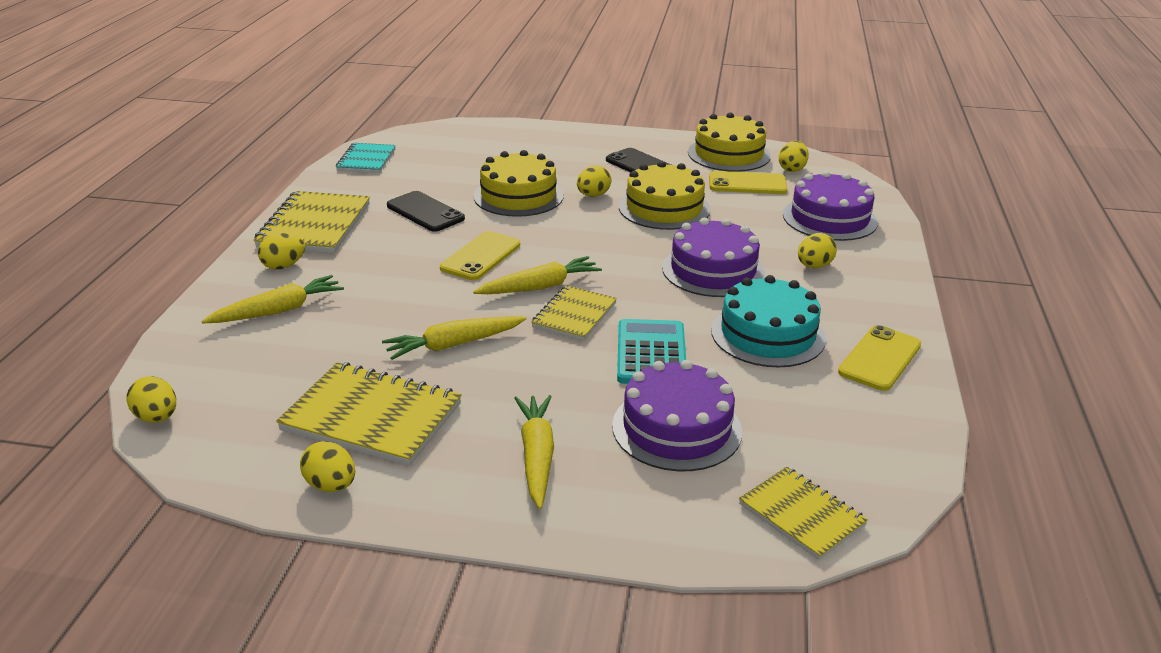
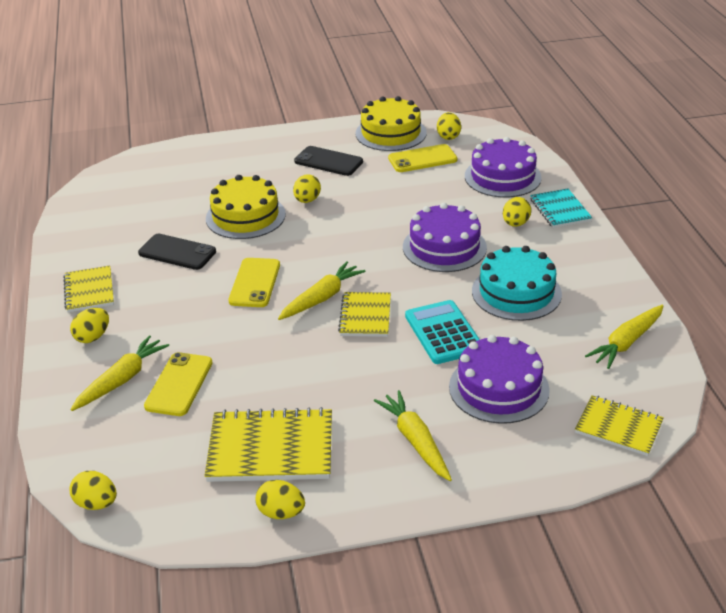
camera: 20 degrees left, 5 degrees up
yellow notebook [254,191,370,253] -> yellow notebook [63,266,114,312], size x0.62
turquoise notebook [336,143,396,173] -> turquoise notebook moved to [530,189,592,228]
yellow carrot [382,316,526,360] -> yellow carrot moved to [585,305,664,369]
yellow cake [619,161,711,230] -> none
yellow phone [838,325,921,391] -> yellow phone moved to [144,352,213,416]

